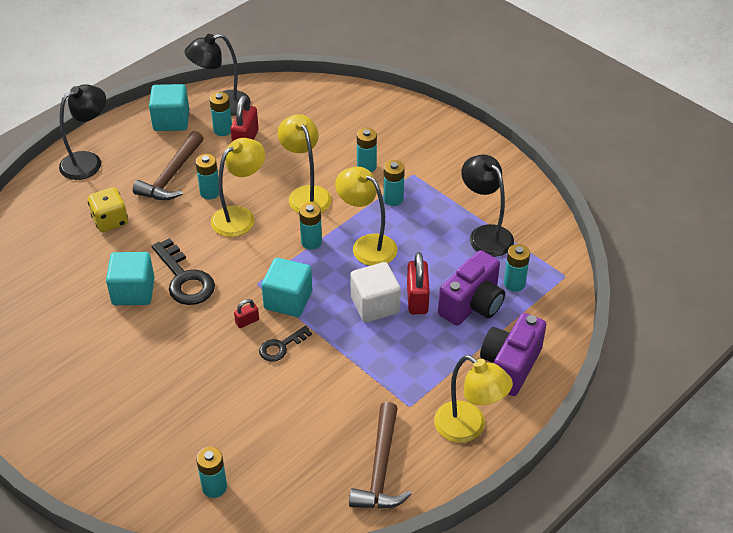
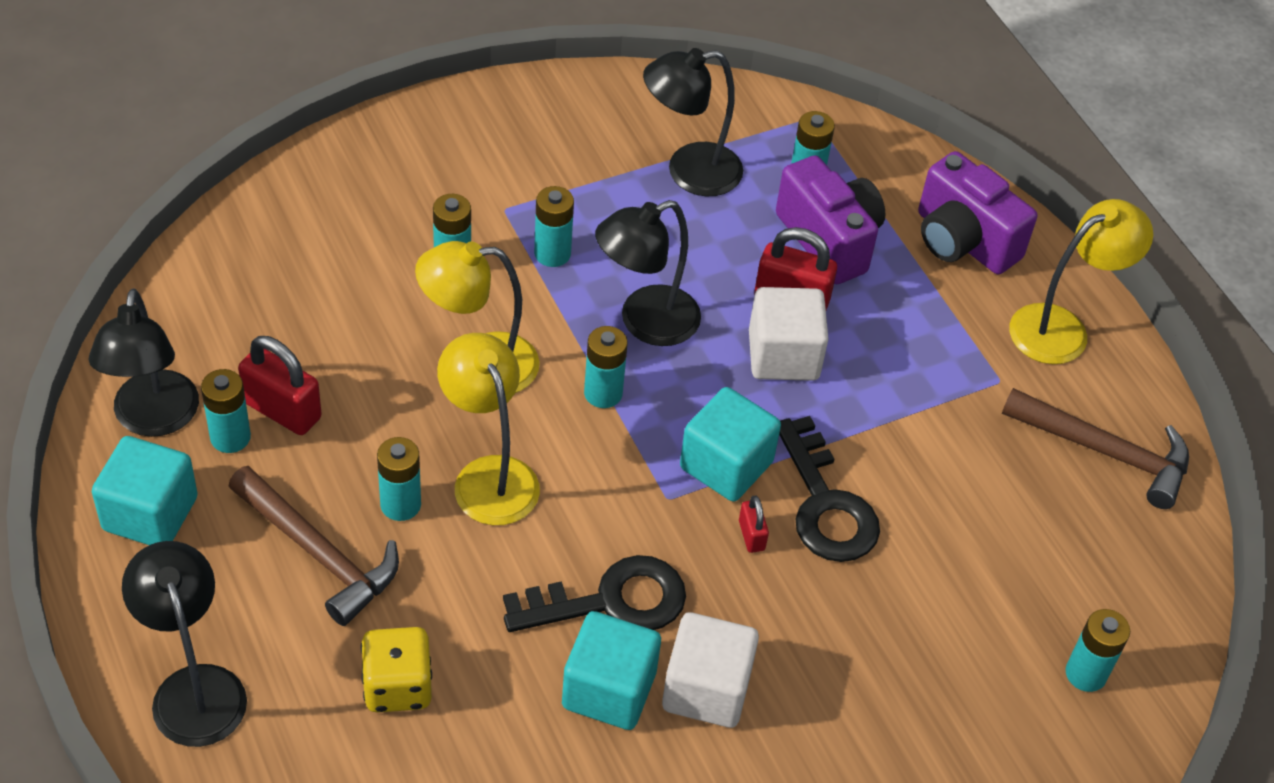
camera: 75 degrees left, 5 degrees up
black key [259,326,312,362] -> black key [779,416,880,562], size x1.73
yellow lamp [335,166,397,266] -> black lamp [595,200,701,346]
none -> white cube [662,612,759,728]

